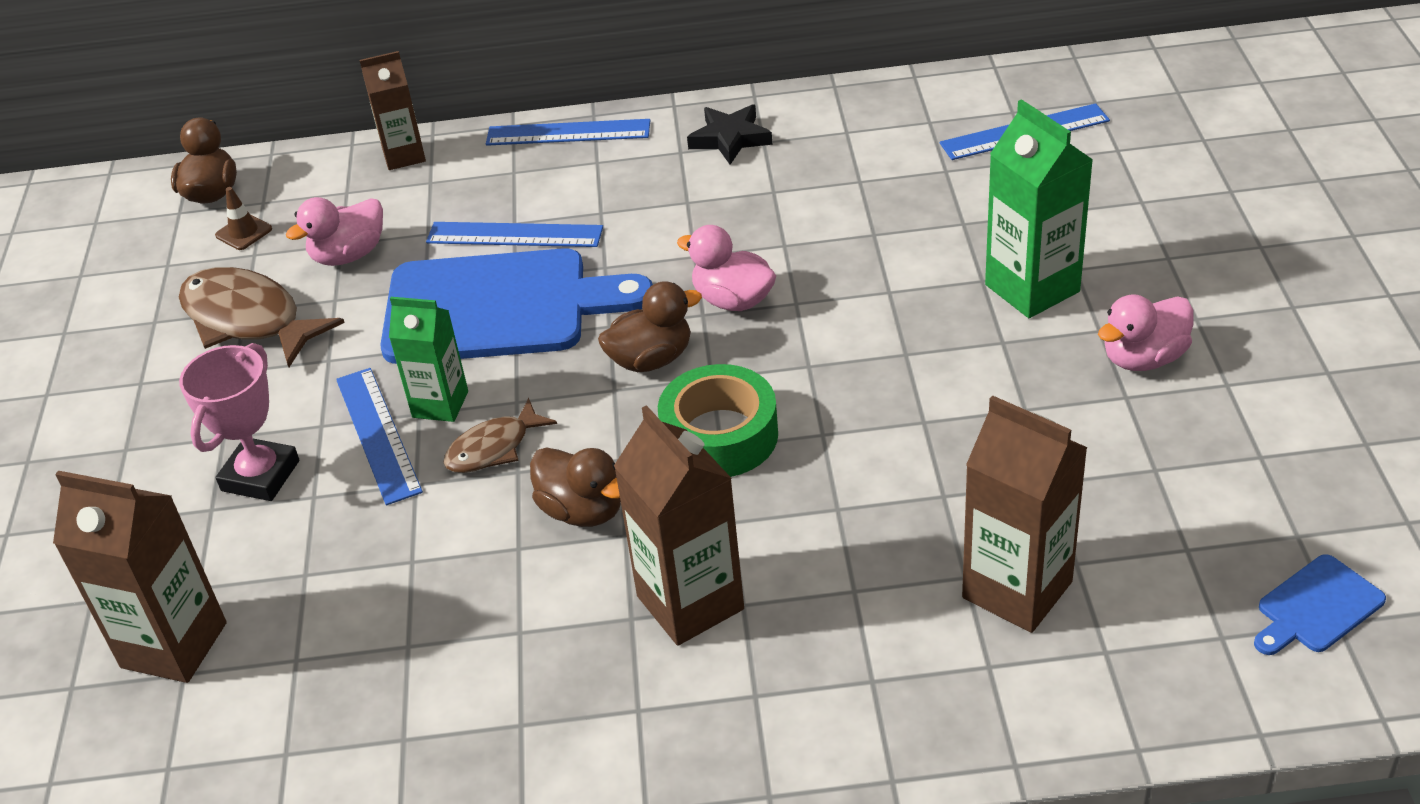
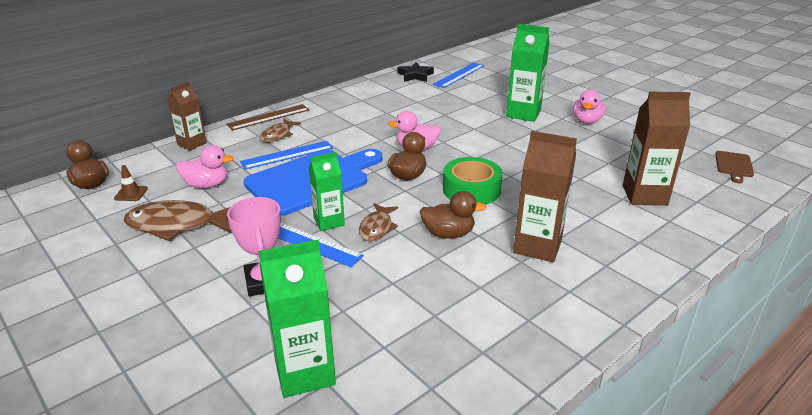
camera: 40 degrees left, 10 degrees down
brown carton [53,471,227,683] -> green carton [259,240,336,398]
pink duck [286,197,383,266] -> pink duck turned 105 degrees counterclockwise [176,145,234,188]
blue ruler [486,119,650,146] -> brown ruler [226,104,309,131]
black star [687,104,772,165] -> black star moved to [398,62,434,82]
blue cutting board [1254,554,1386,655] -> brown cutting board [715,151,754,183]
none -> brown fish [260,119,301,142]

